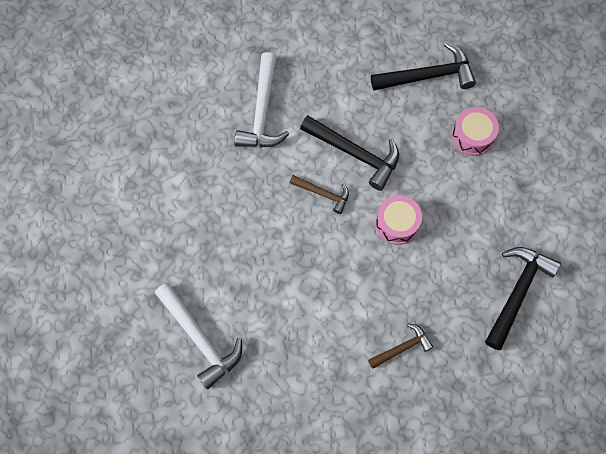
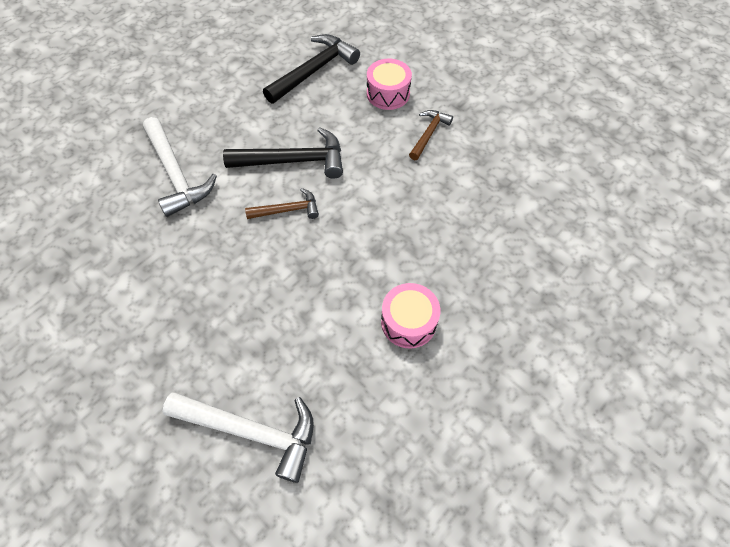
camera: 35 degrees left, 10 degrees down
brown hammer [368,323,433,369] -> brown hammer moved to [409,110,453,160]
pink drum [376,195,422,245] -> pink drum moved to [381,283,440,348]
black hammer [485,247,561,350] -> none

